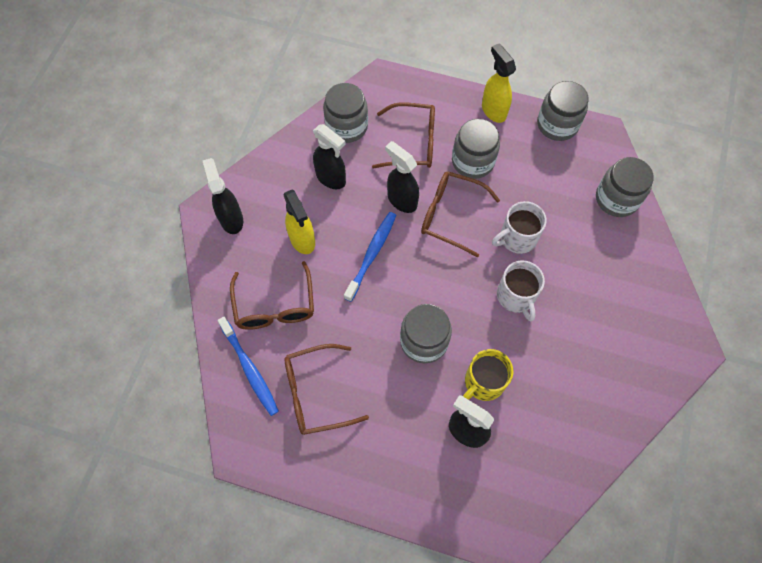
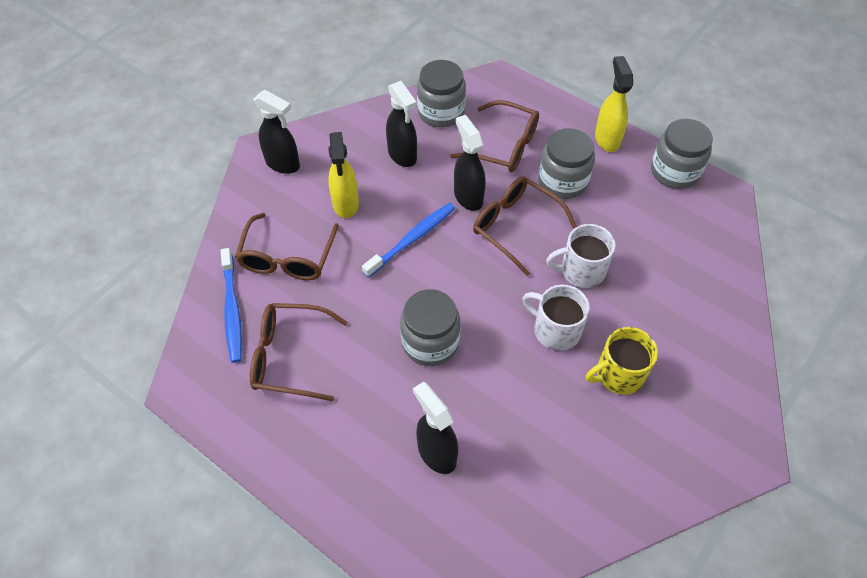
camera: 20 degrees right, 10 degrees down
black spray bottle [203,158,243,234] -> black spray bottle turned 120 degrees clockwise [253,90,300,174]
yellow mug [463,349,513,401] -> yellow mug moved to [586,327,658,395]
white mug [497,260,545,321] -> white mug turned 120 degrees clockwise [523,285,590,351]
grey jar [596,157,654,217] -> none

